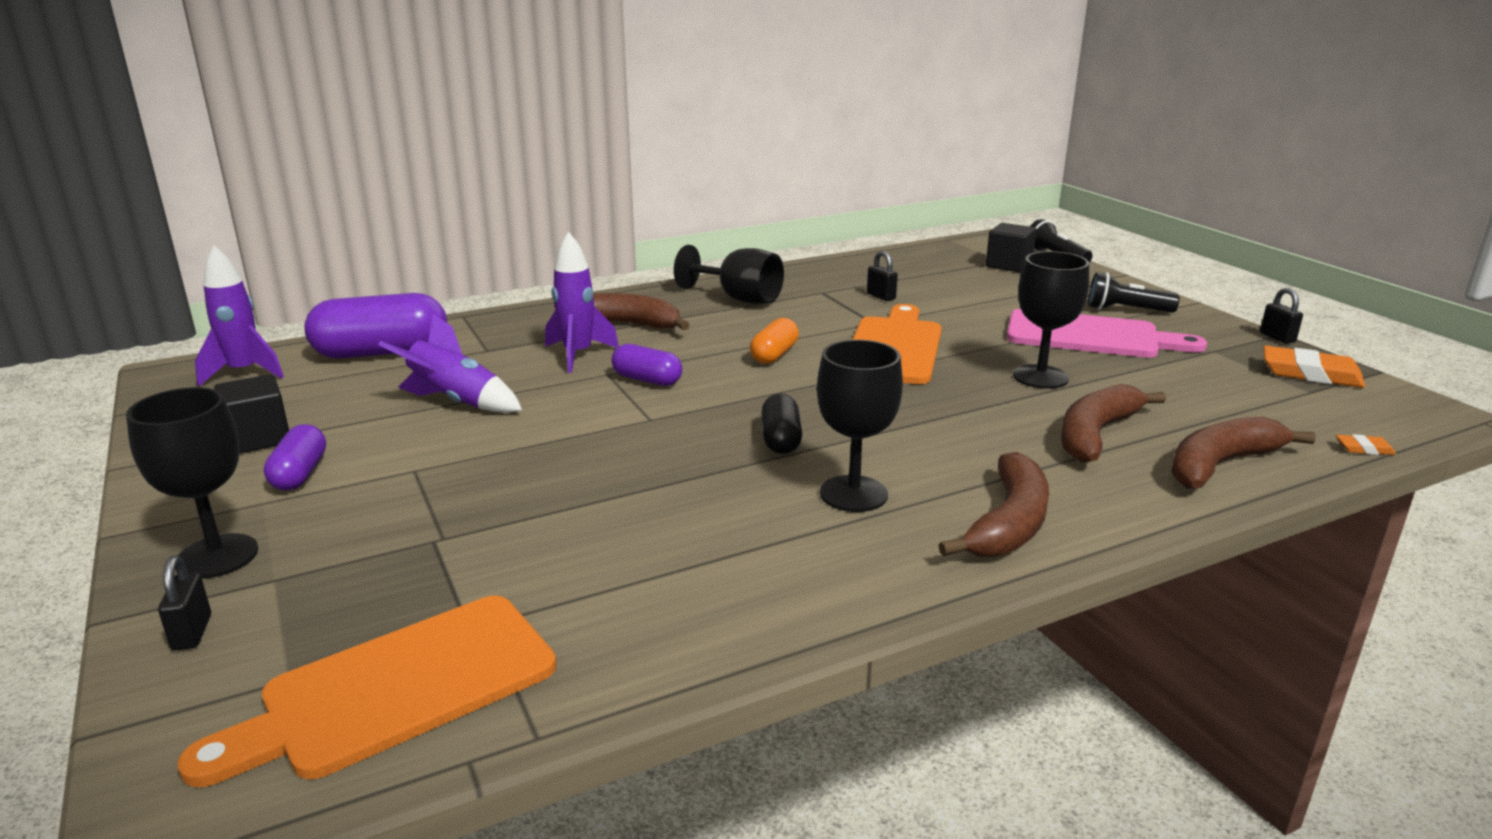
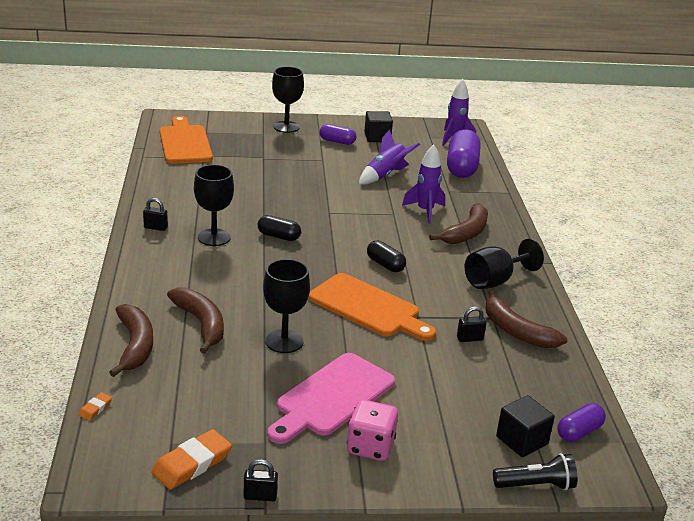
camera: 110 degrees right, 5 degrees up
black padlock [158,556,211,650] -> black padlock moved to [143,198,168,231]
purple capsule [612,344,682,386] -> purple capsule moved to [557,403,606,442]
orange capsule [750,318,799,364] -> black capsule [367,240,406,272]
brown banana [938,452,1049,557] -> brown banana moved to [486,290,567,348]
black flashlight [1088,272,1180,313] -> pink dice [347,400,398,461]

